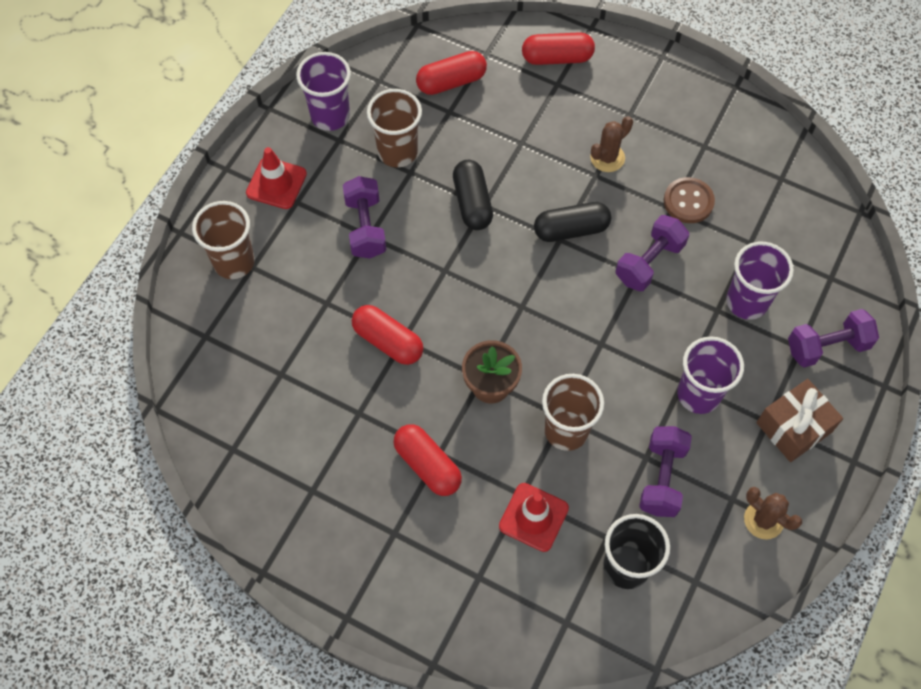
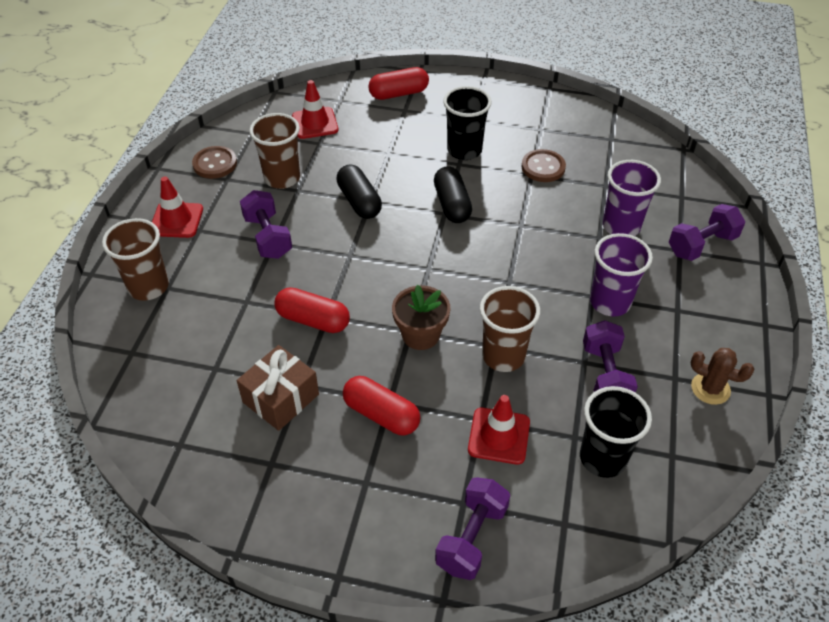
camera: 15 degrees left, 15 degrees down
purple cup [296,52,351,131] -> brown button [192,146,237,179]
red capsule [416,51,487,95] -> red traffic cone [292,80,339,139]
black capsule [534,202,611,242] -> black capsule turned 75 degrees counterclockwise [434,166,472,223]
brown cactus [590,116,633,172] -> black cup [443,86,492,160]
purple dumbbell [616,215,689,291] -> purple dumbbell moved to [435,477,510,580]
brown gift [756,379,843,462] -> brown gift moved to [237,345,319,431]

